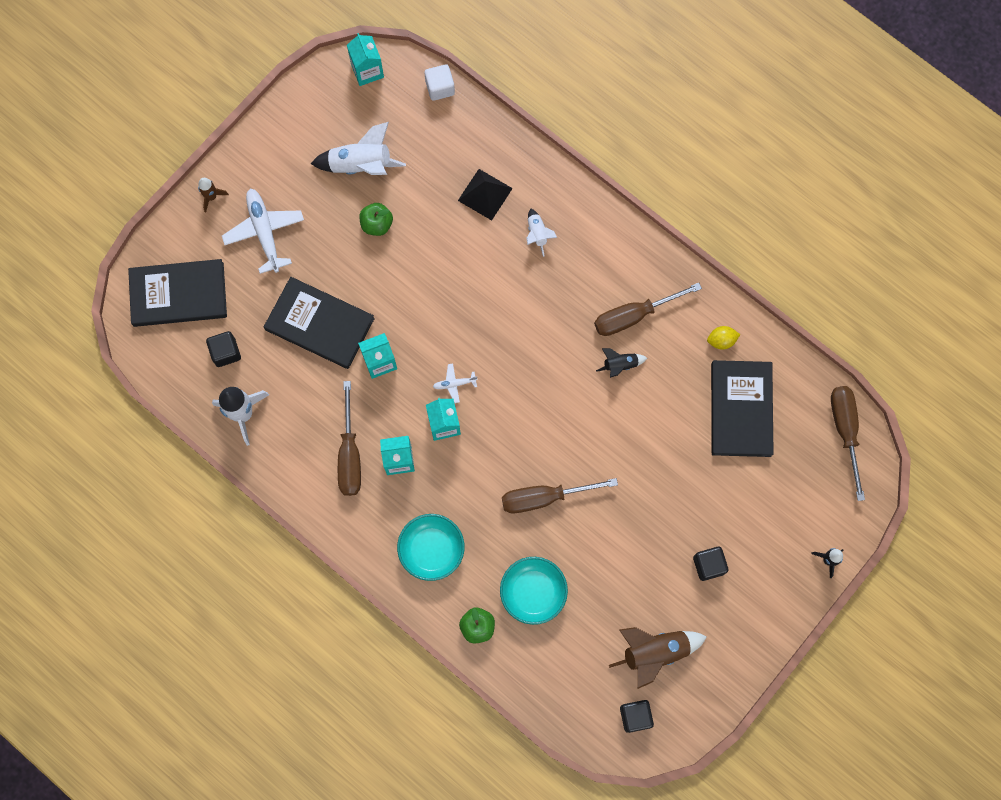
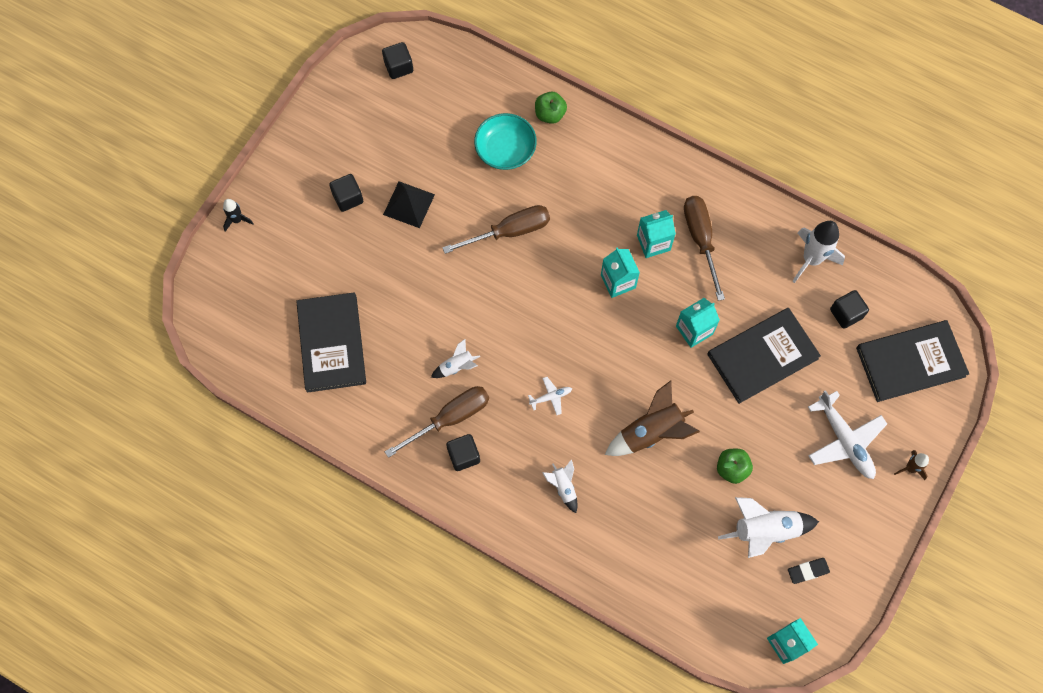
camera: 170 degrees right, 5 degrees down
black book [264,277,375,369] -> black book turned 45 degrees counterclockwise [707,308,821,404]
turquoise bowl [397,514,465,581] -> none
white cube [424,64,455,101] -> none
white plane [433,363,478,403] -> white plane moved to [528,377,572,415]
black pyramid [458,169,513,220] -> black pyramid moved to [383,181,435,228]
black rocket [596,348,647,378] -> white rocket [431,339,480,378]
brown rocket [609,627,707,689] -> brown rocket moved to [605,380,700,456]
yellow lemon [707,326,740,350] -> none
brown screwdriver [831,386,865,501] -> none
none -> black cube [446,434,480,471]
none -> black eraser [788,558,830,584]

